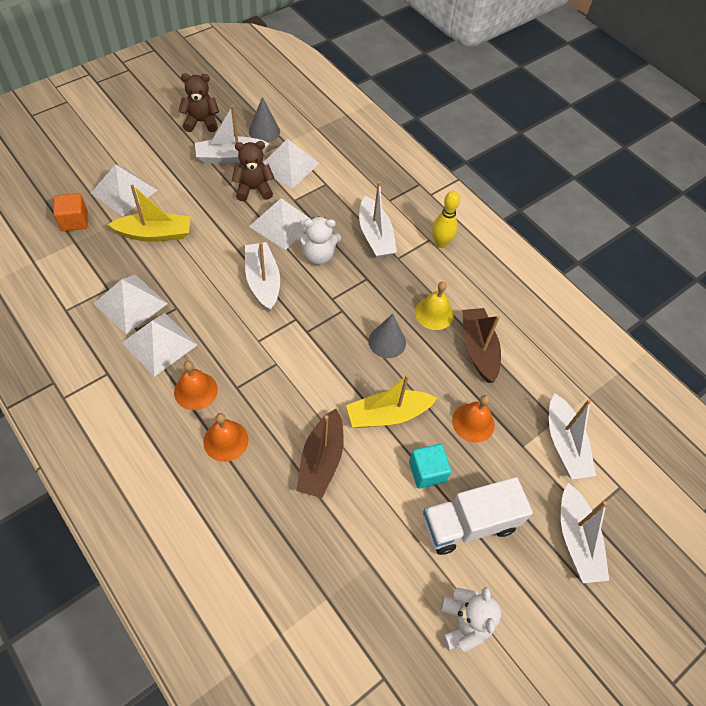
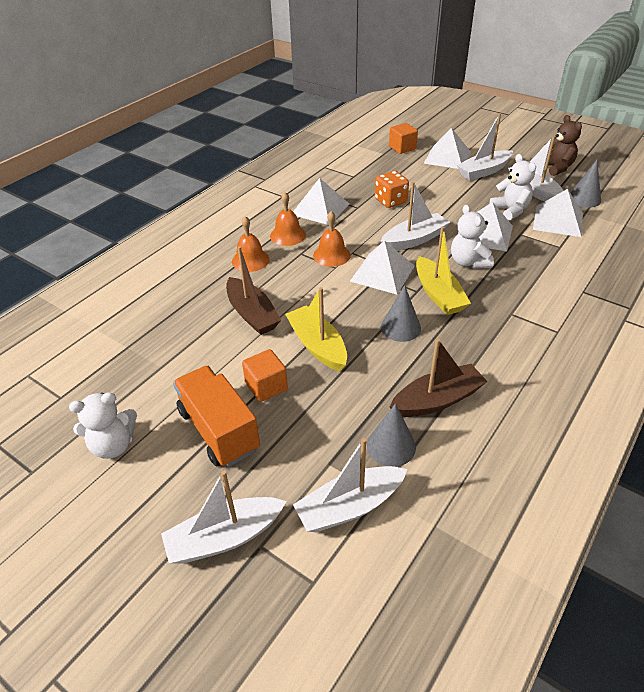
camera: 80 degrees right, 15 degrees down
white pyramid [94,275,168,334] -> white pyramid moved to [350,240,415,294]
yellow boat [108,184,190,242] -> yellow boat moved to [416,226,471,315]
brown teddy bear [232,141,274,201] -> white teddy bear [490,154,536,221]
brown boat [296,409,344,498] -> brown boat turned 120 degrees counterclockwise [226,246,281,335]
white boat [359,181,397,258] -> white boat moved to [457,113,513,180]
turquoise cube [409,444,451,489] -> orange cube [242,349,288,402]
yellow bell [415,281,454,330] -> none
white truck [423,477,533,555] -> orange truck [173,366,260,467]
yellow bowling pin [432,191,460,248] -> none
orange bell [452,395,495,443] -> orange bell moved to [313,211,351,267]
none -> grey cone [367,403,416,467]
none -> orange dice [375,171,409,208]

